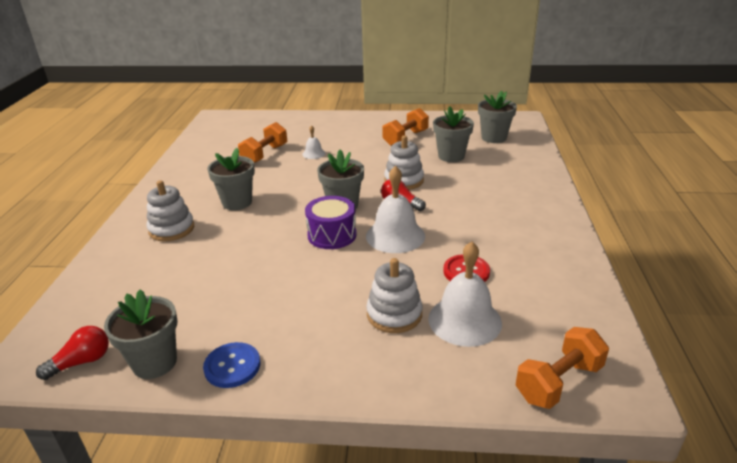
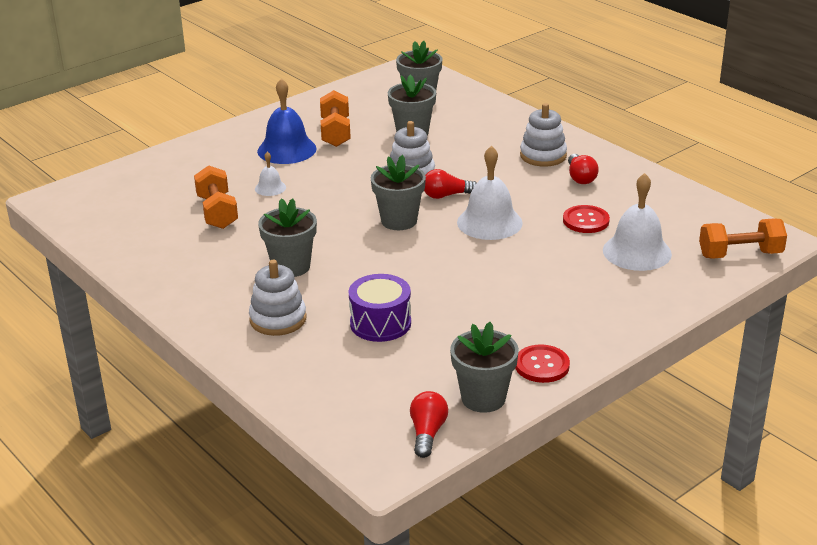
camera: 45 degrees left, 0 degrees up
blue button [203,342,260,388] -> red button [515,345,570,383]
purple drum [305,196,357,249] -> purple drum moved to [349,274,411,342]
white stacking toy [366,258,423,333] -> white stacking toy moved to [520,103,567,167]
orange dumbbell [516,327,609,409] -> orange dumbbell turned 75 degrees clockwise [699,219,787,259]
none -> blue bell [257,78,317,164]
none -> red light bulb [568,154,599,184]

